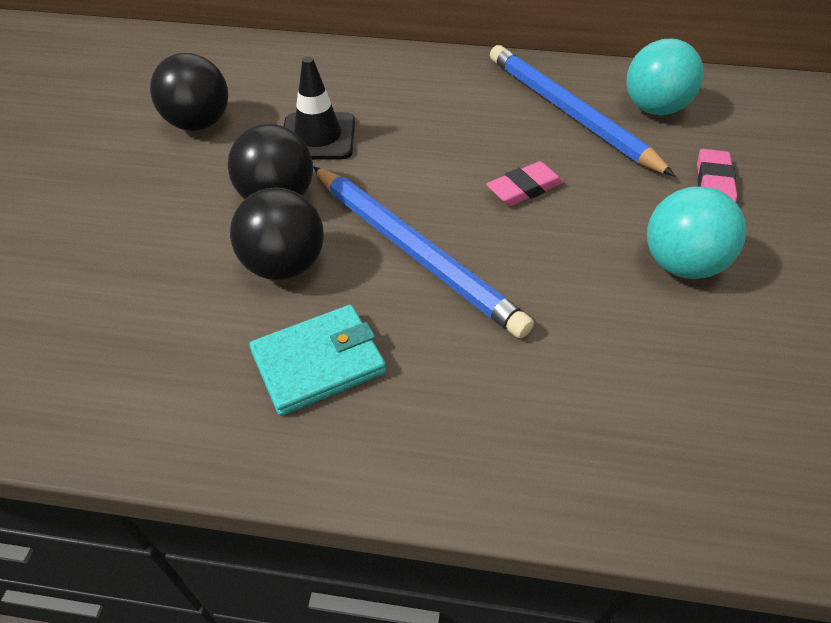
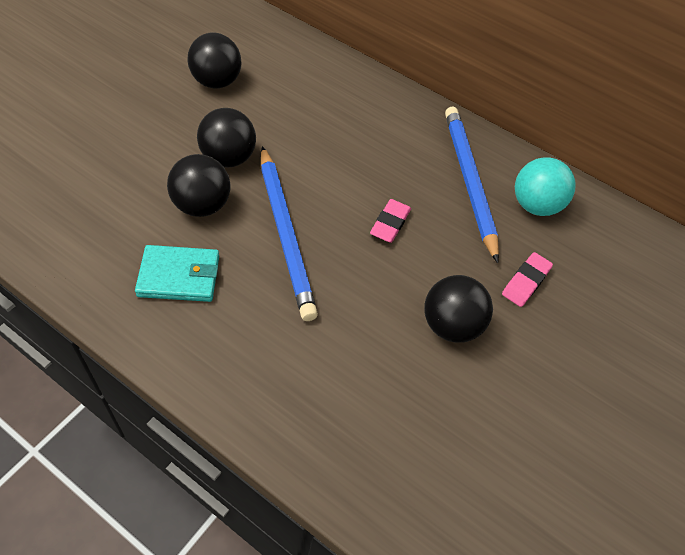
camera: 20 degrees right, 5 degrees up
black traffic cone [284,57,355,160] -> none
pink eraser [486,161,564,206] -> pink eraser turned 60 degrees counterclockwise [370,199,411,243]
turquoise ball [647,187,746,279] -> black ball [424,275,493,343]

